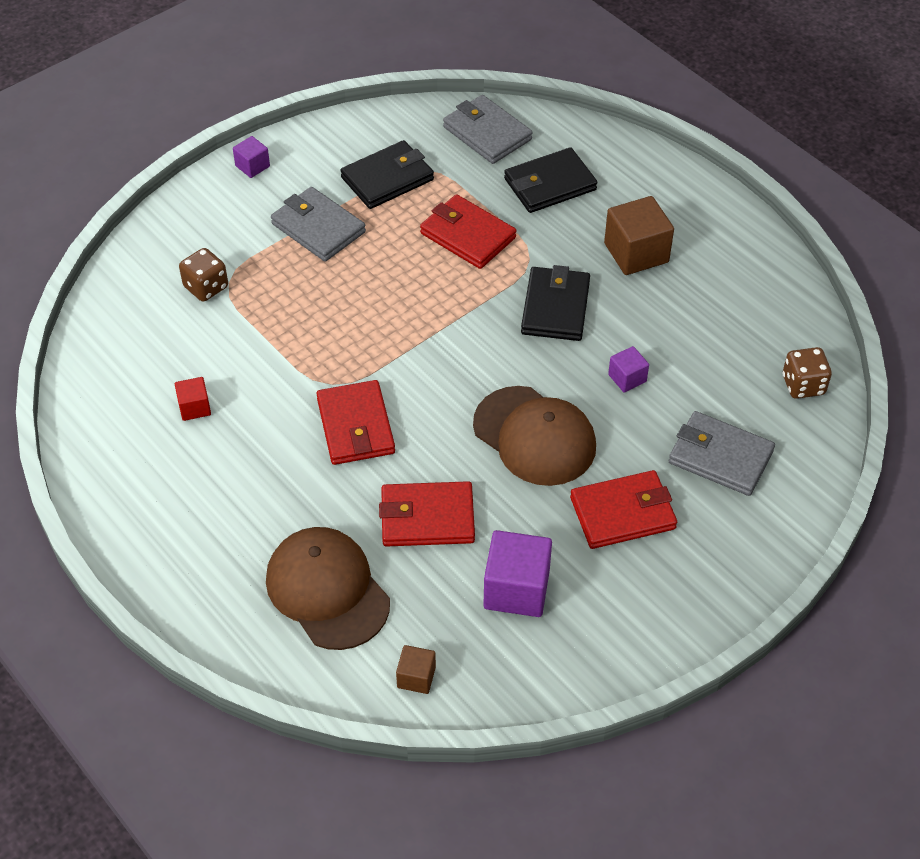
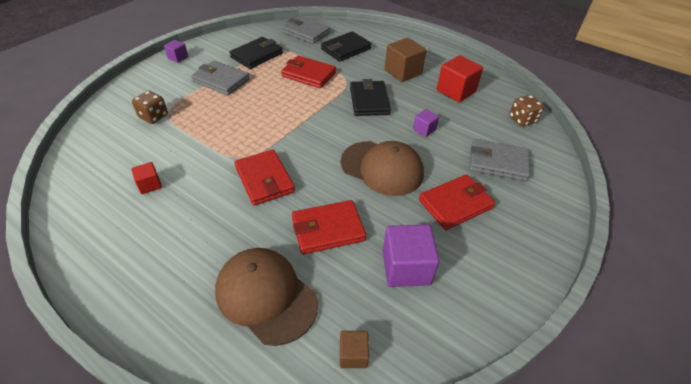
camera: 15 degrees left, 5 degrees down
none -> red cube [437,55,483,102]

